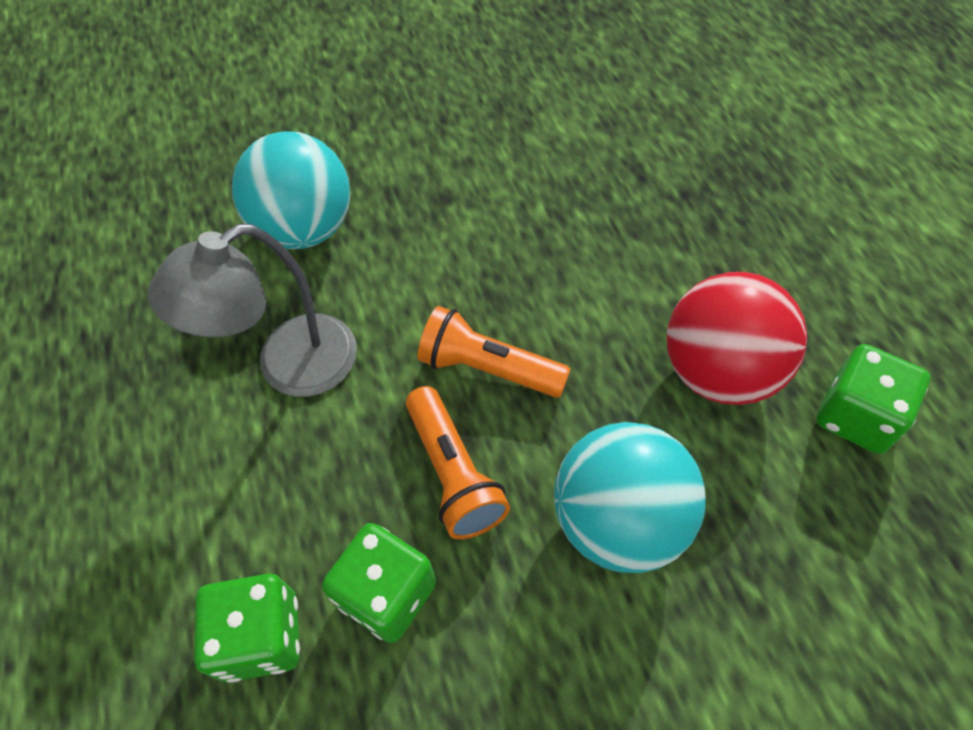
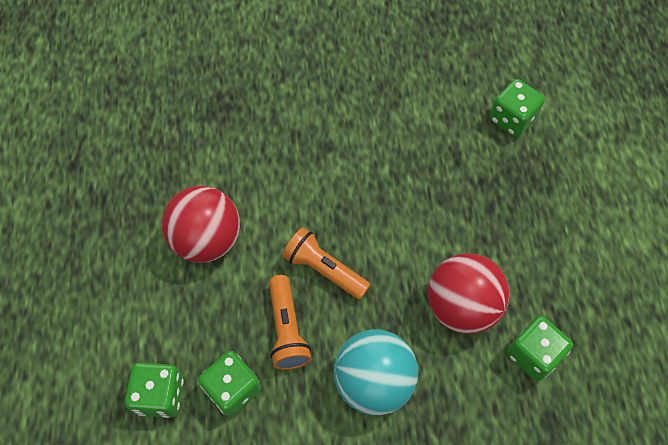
camera: 10 degrees right, 5 degrees up
grey lamp [148,224,357,397] -> red ball [162,186,240,263]
turquoise ball [232,131,350,249] -> none
none -> green dice [489,79,545,137]

